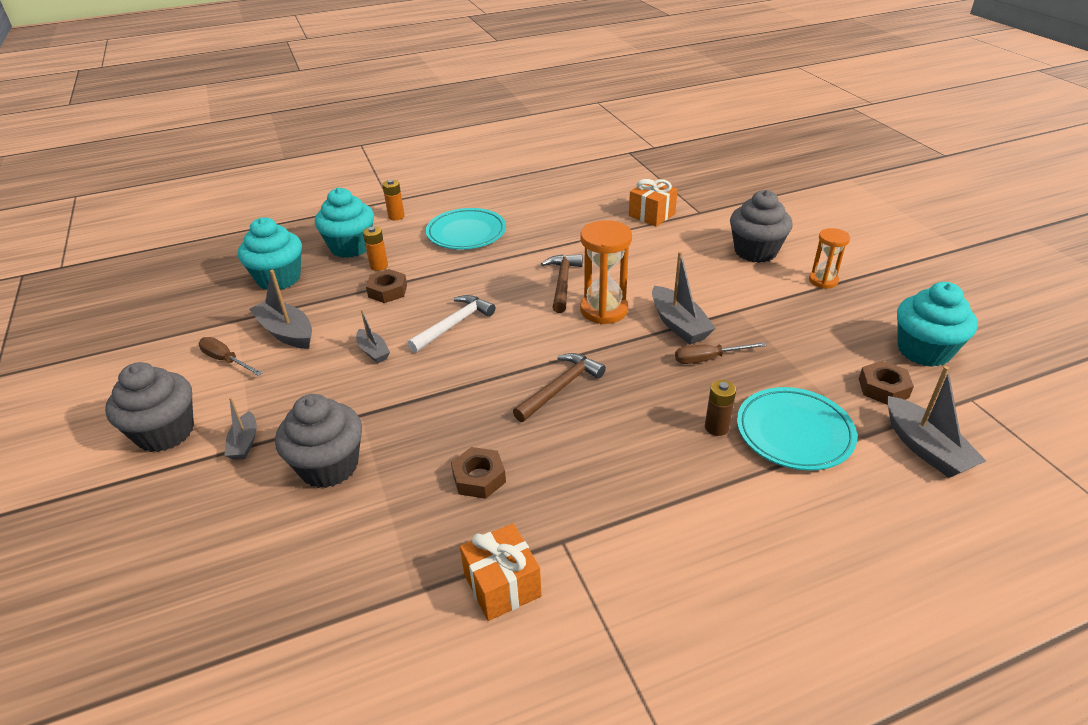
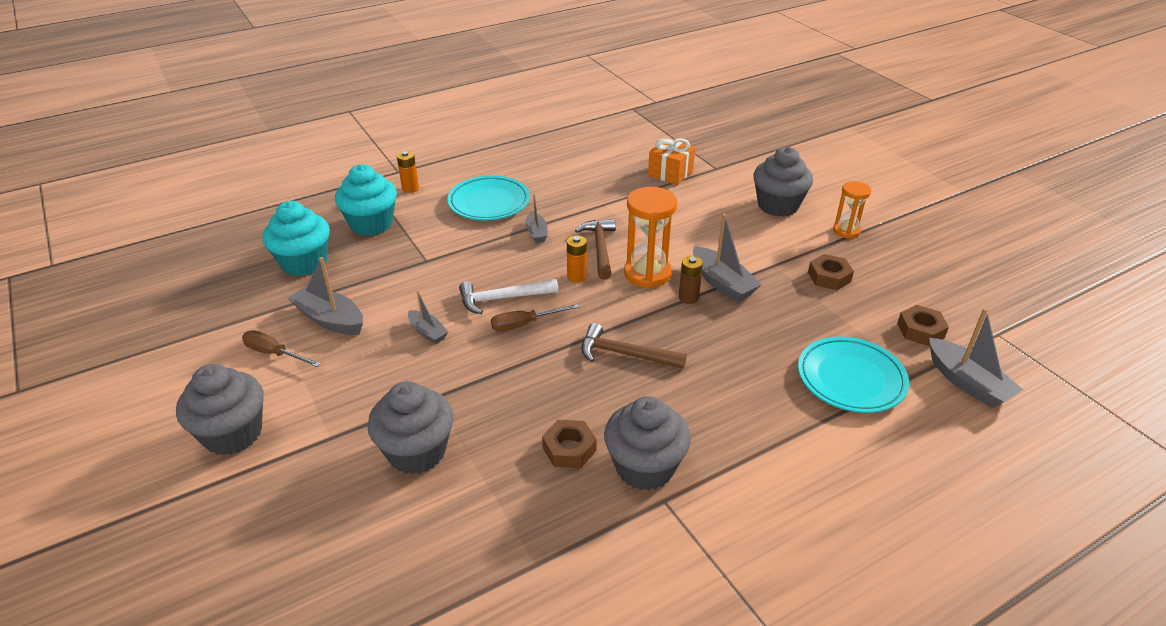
camera: 10 degrees left, 0 degrees up
grey boat [224,397,257,460] -> grey boat moved to [525,194,547,243]
orange battery [363,227,388,271] -> orange battery moved to [567,235,587,282]
brown nut [366,269,407,303] -> brown nut moved to [808,254,854,290]
white hammer [407,295,495,353] -> white hammer turned 135 degrees counterclockwise [459,279,559,314]
orange gift [460,523,542,621] -> none
brown hammer [513,353,606,422] -> brown hammer turned 105 degrees counterclockwise [581,323,687,369]
brown screwdriver [675,342,766,364] -> brown screwdriver moved to [491,304,579,331]
brown battery [705,380,736,436] -> brown battery moved to [679,256,703,304]
turquoise cupcake [897,282,977,367] -> none
none -> grey cupcake [604,396,691,491]

